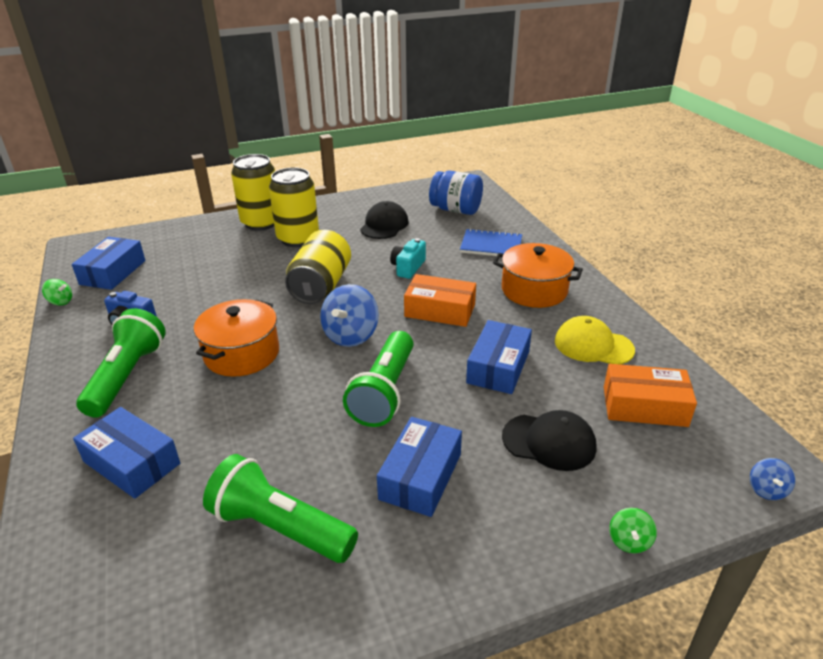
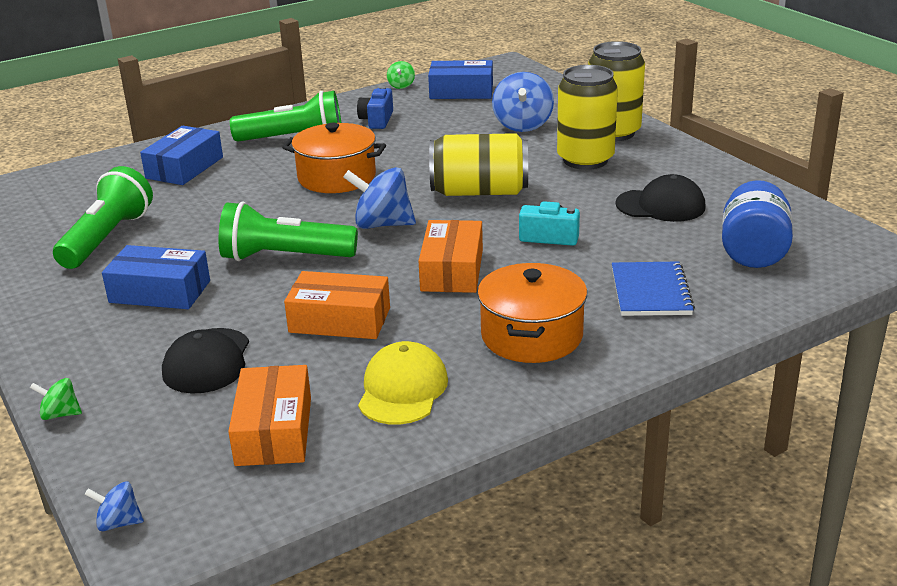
camera: 80 degrees right, 5 degrees down
blue box [466,320,532,394] -> orange box [284,271,390,339]
none -> blue spinning top [492,72,554,132]

